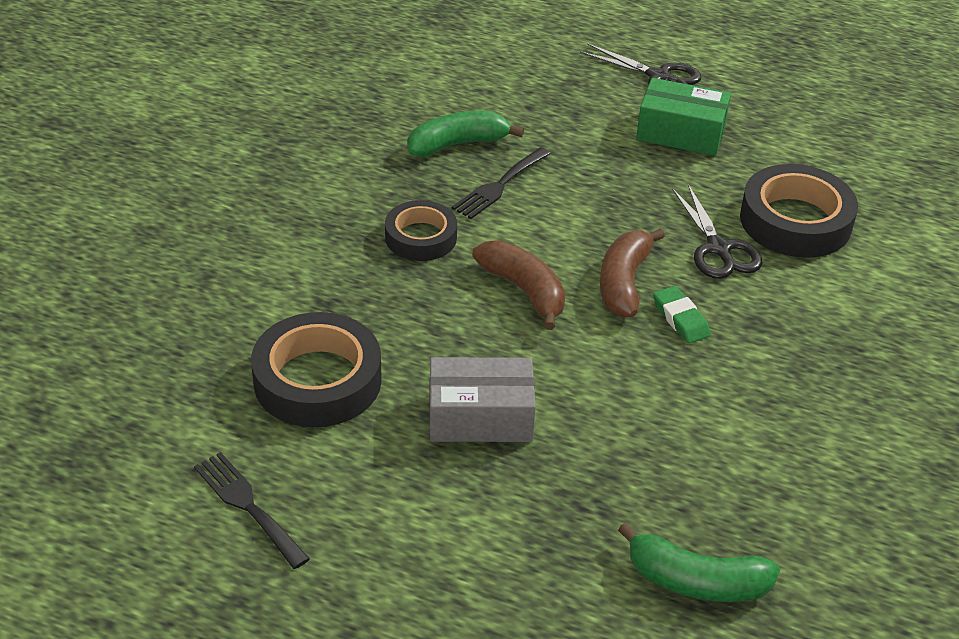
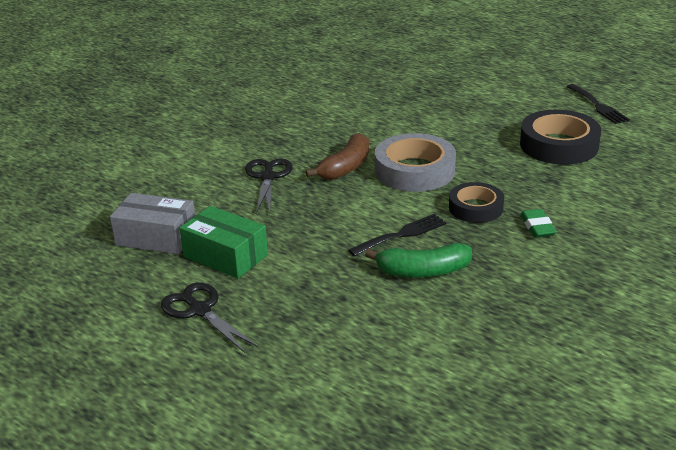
camera: 160 degrees left, 10 degrees down
grey box [429,357,536,442] -> grey box moved to [110,193,195,254]
brown banana [472,240,566,330] -> grey tape [375,133,456,192]
green banana [618,522,780,602] -> none
green eraser [653,286,711,344] -> green eraser moved to [520,209,557,238]
black tape [740,164,858,258] -> none

